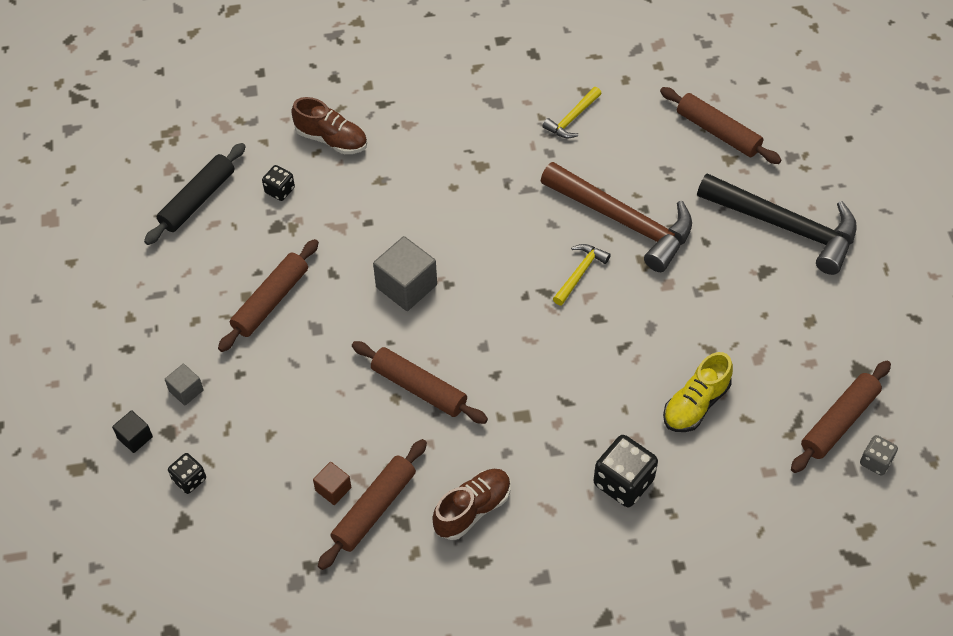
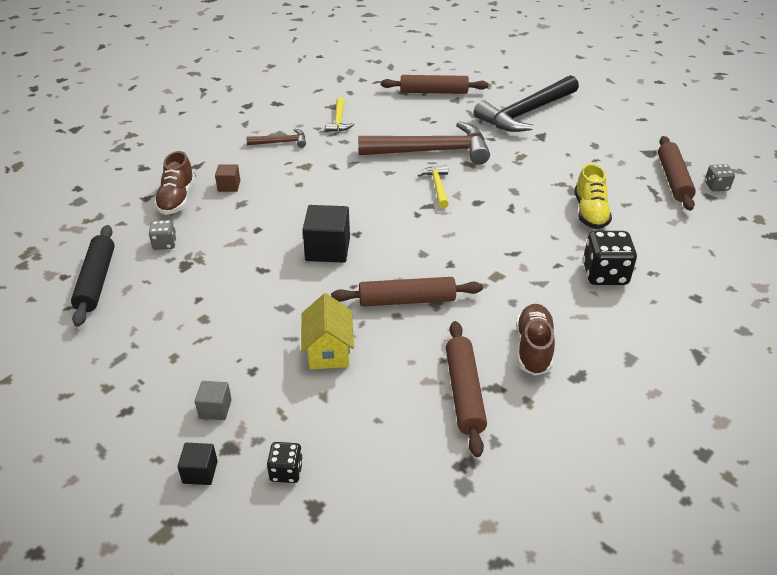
camera: 40 degrees left, 15 degrees down
brown rolling pin [218,239,319,352] -> none
black dice [262,165,295,201] -> grey dice [149,220,177,250]
brown shoe [291,97,367,154] -> brown shoe turned 105 degrees clockwise [154,151,195,215]
brown cube [313,462,352,505] -> brown cube moved to [215,164,240,192]
grey cube [373,236,437,311] -> black cube [302,205,350,263]
black hammer [697,173,857,275] -> black hammer turned 150 degrees clockwise [474,75,579,132]
none -> brown hammer [246,129,306,148]
none -> yellow house [301,293,354,369]

